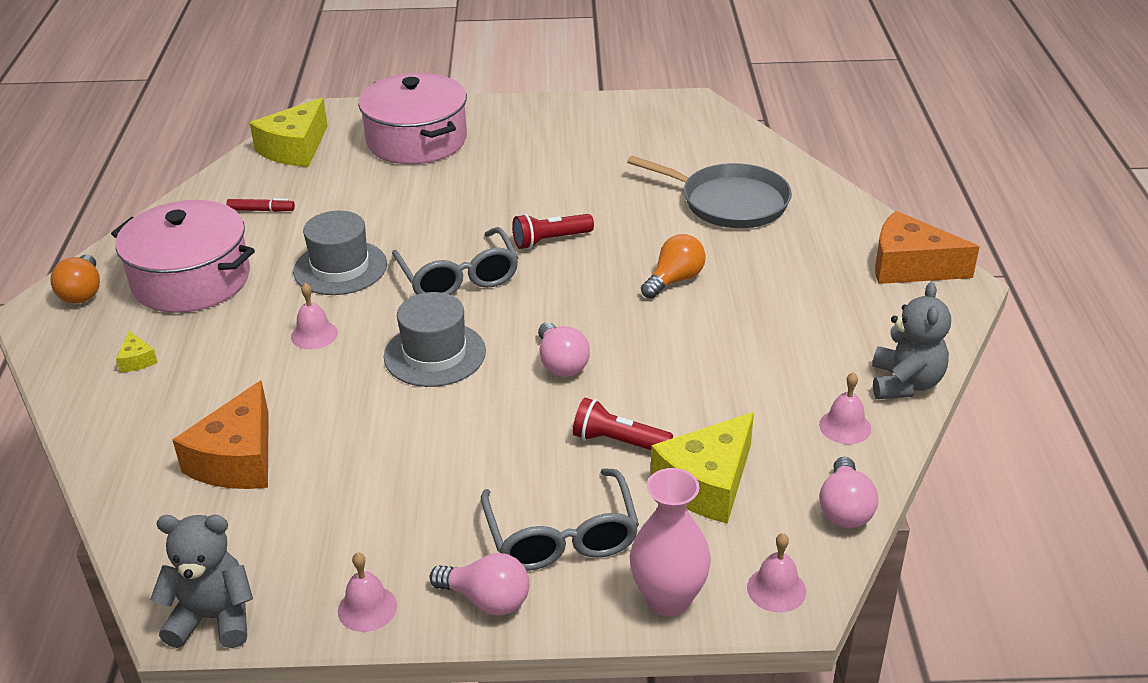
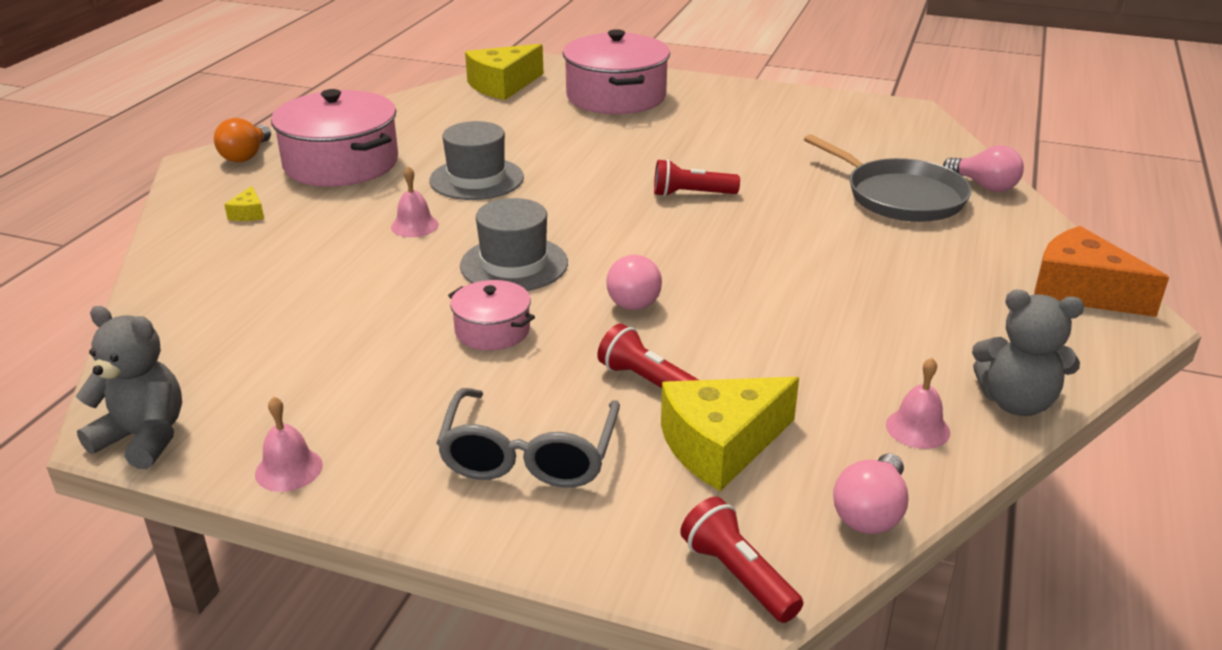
camera: 20 degrees right, 5 degrees down
orange cheese [173,380,269,489] -> none
red marker [226,198,295,212] -> none
grey glasses [392,227,519,295] -> none
pink light bulb [430,553,529,616] -> pink light bulb moved to [943,145,1024,192]
pink vase [630,468,711,616] -> none
orange light bulb [641,234,706,299] -> none
pink bell [747,533,806,613] -> red flashlight [680,497,803,623]
grey teddy bear [872,282,951,399] -> grey teddy bear turned 75 degrees clockwise [972,290,1084,416]
none -> pink pot [448,280,535,350]

